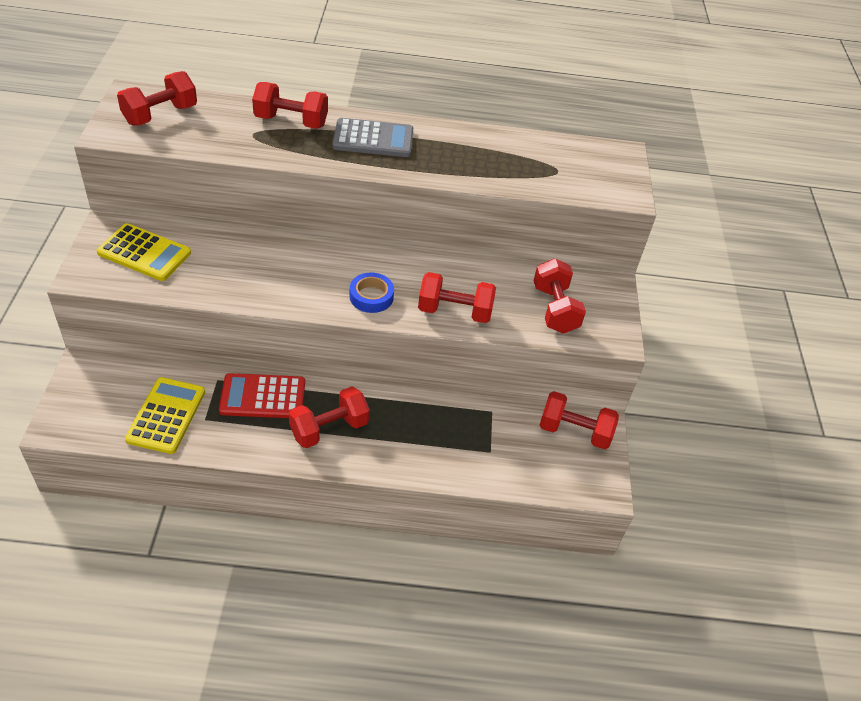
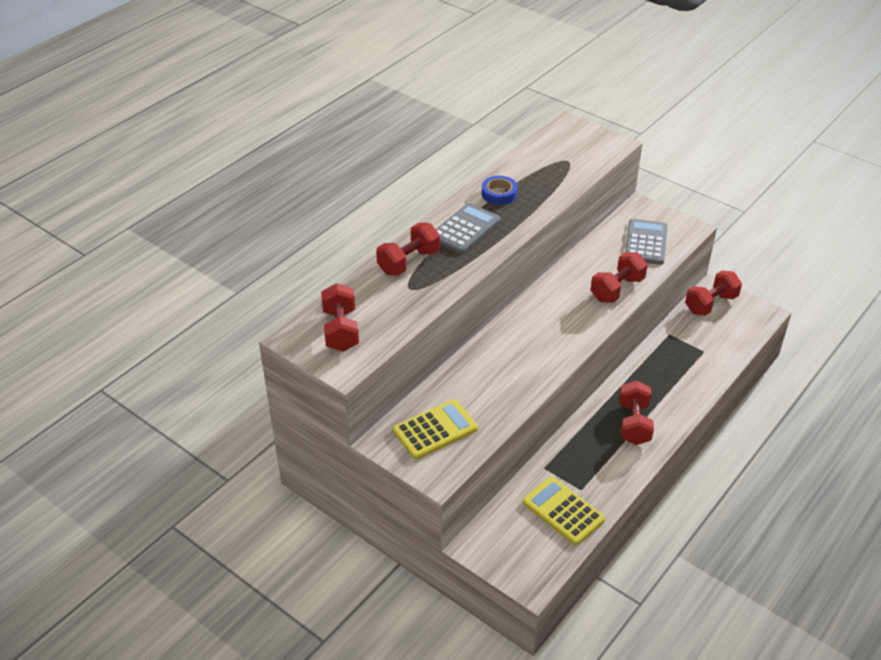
camera: 50 degrees left, 5 degrees down
red calculator [219,373,305,418] -> none
blue tape [349,273,394,313] -> blue tape moved to [482,176,517,205]
red dumbbell [534,258,586,334] -> grey calculator [625,219,668,265]

